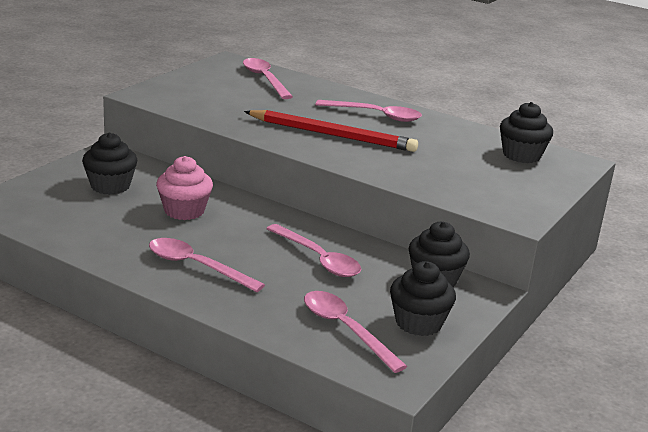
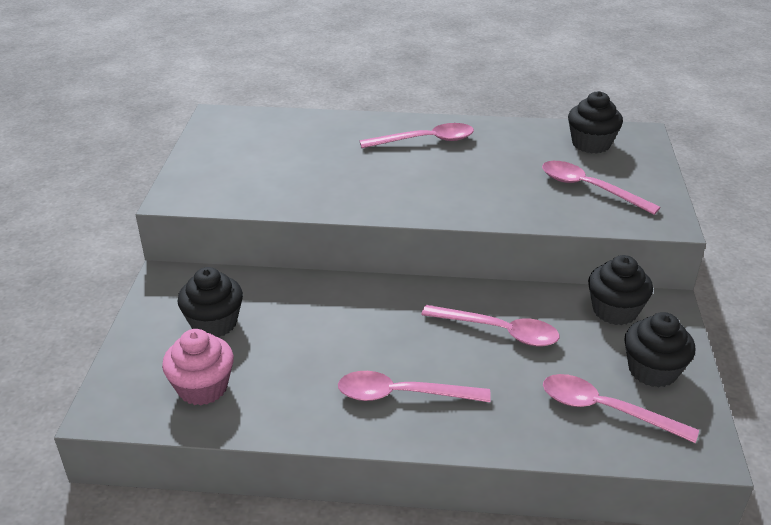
camera: 25 degrees left, 10 degrees up
pink cupcake [156,156,213,220] -> pink cupcake moved to [162,329,234,405]
pink spoon [243,58,293,99] -> pink spoon moved to [542,161,661,215]
red pencil [244,110,418,152] -> none

